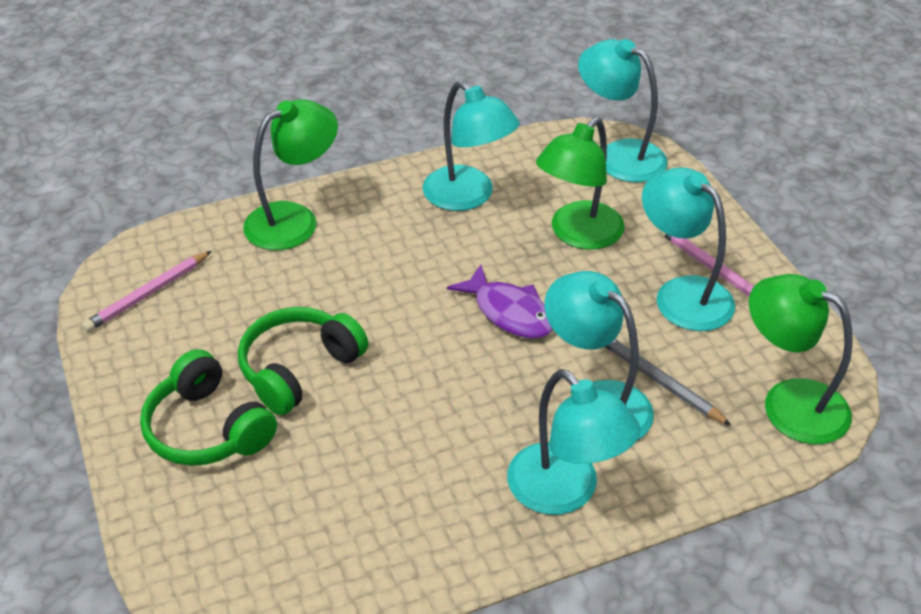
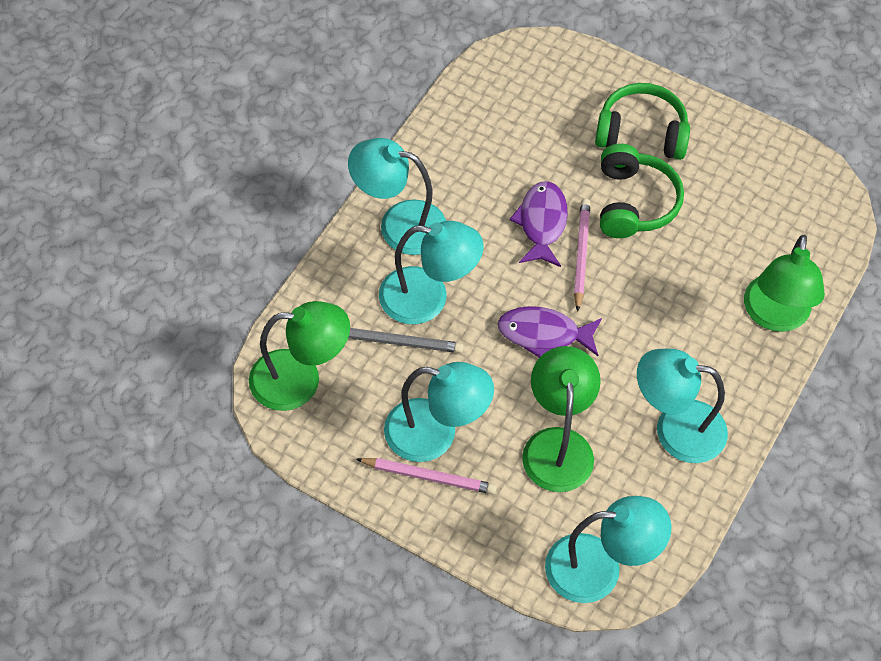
camera: 140 degrees right, 15 degrees up
pink pencil [82,251,211,332] -> pink pencil moved to [574,199,590,312]
none -> purple fish [510,181,568,267]

